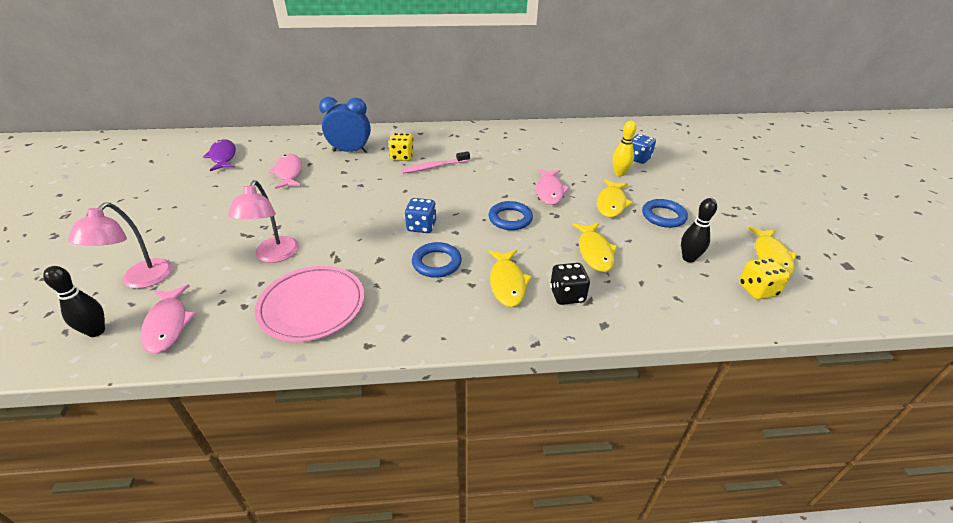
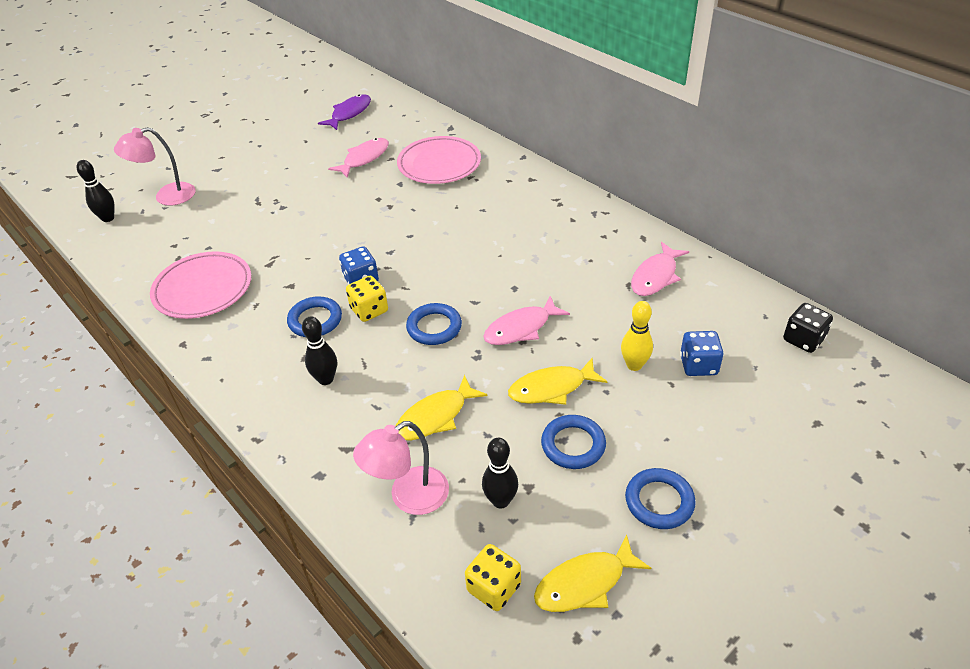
camera: 55 degrees right, 5 degrees up
pink fish [141,284,196,354] -> pink fish moved to [631,242,689,296]
pink lamp [228,180,299,263] -> pink lamp moved to [353,421,449,515]
blue clock [319,97,371,153] -> pink plate [397,136,481,184]
yellow dice [389,133,414,161] -> yellow dice moved to [346,276,388,322]
pink toothbrush [401,151,470,173] -> none
yellow fish [488,250,532,307] -> black bowling pin [302,316,337,385]
black dice [550,263,590,305] -> black dice moved to [783,303,833,353]
none -> blue ring [625,468,696,529]

